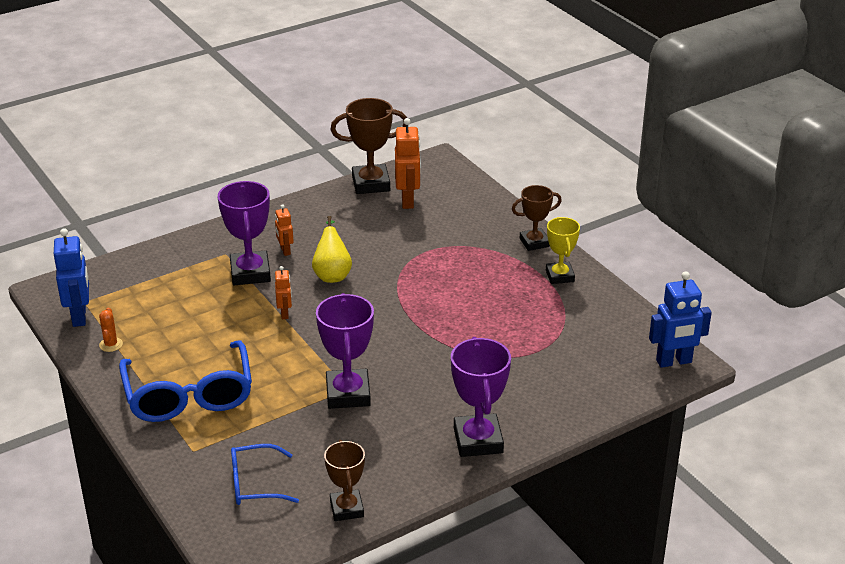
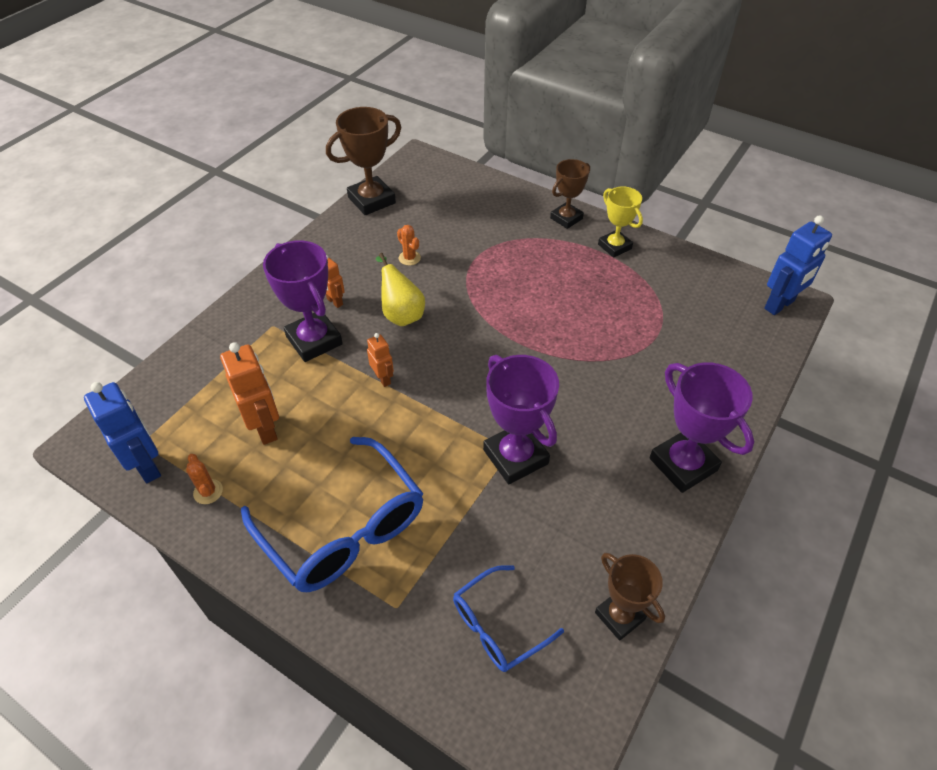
camera: 25 degrees left, 15 degrees up
orange robot [395,118,421,209] -> orange robot moved to [220,342,279,445]
none -> orange cactus [397,225,421,265]

